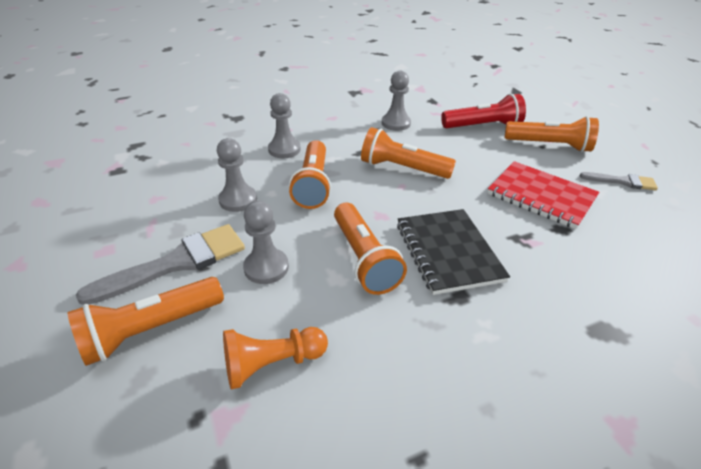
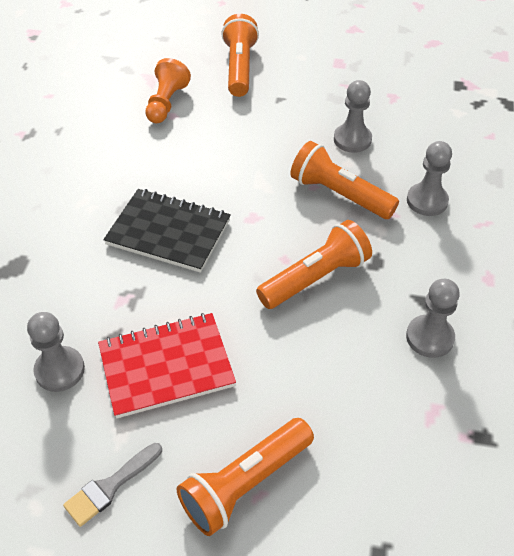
camera: 125 degrees right, 10 degrees up
grey brush [76,224,245,305] -> none
grey pawn [243,201,289,284] -> grey pawn moved to [27,312,85,392]
orange flashlight [334,203,407,295] -> none
red flashlight [441,94,526,128] -> none

